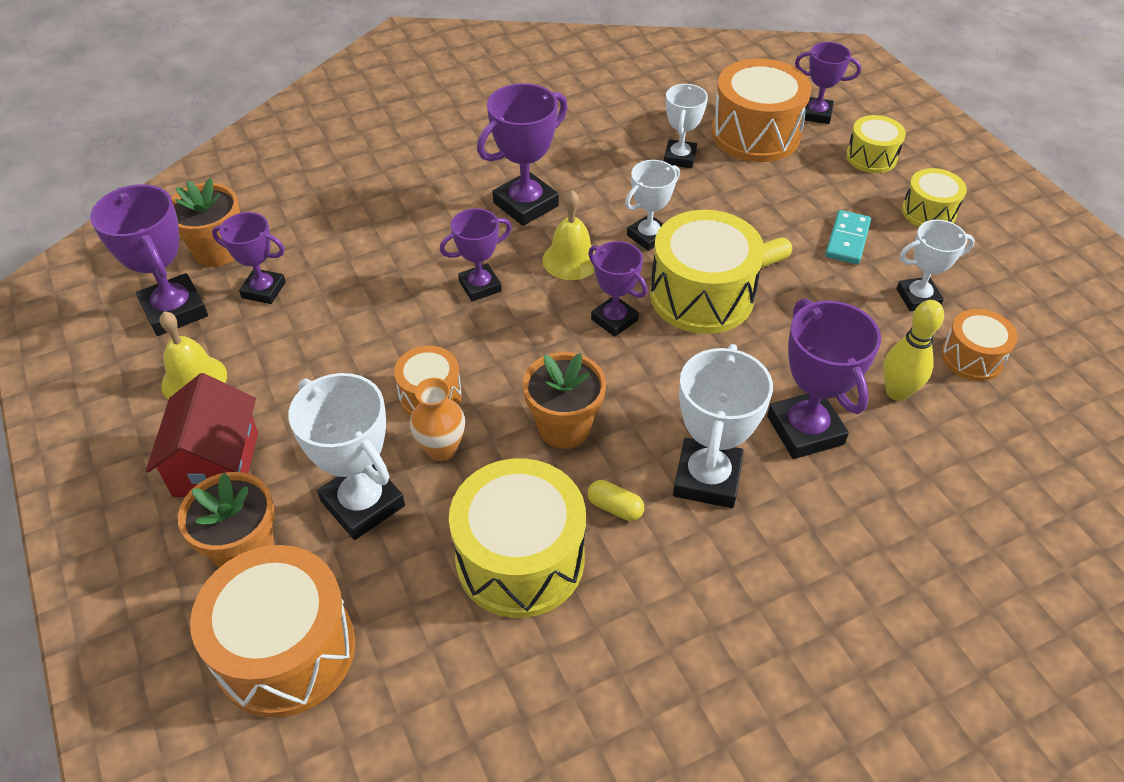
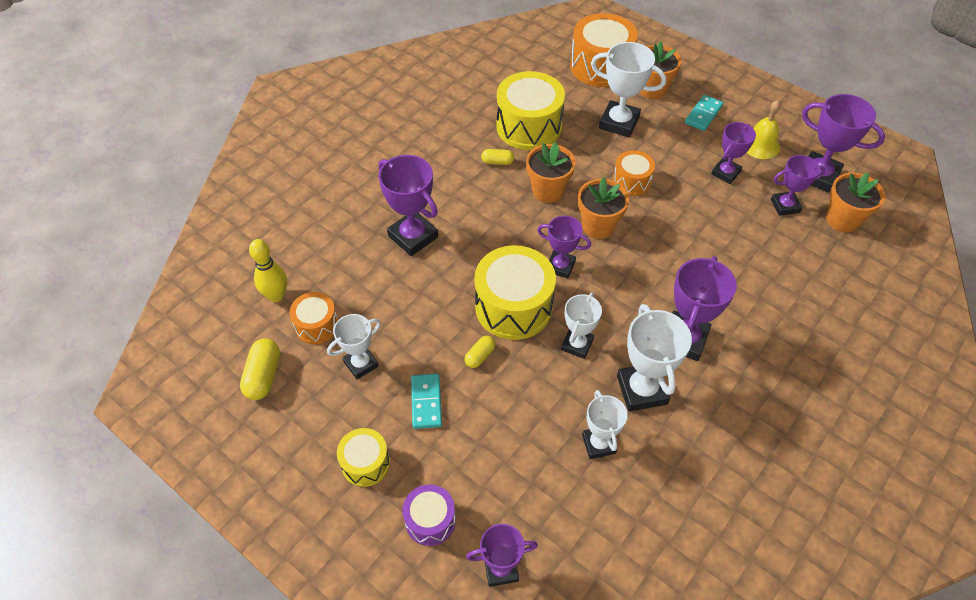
camera: 155 degrees right, 5 degrees up
red house [146,373,258,497] -> turquoise domino [685,95,723,131]
orange vase [410,378,465,461] -> none
purple trophy [440,208,512,302] -> purple trophy moved to [711,122,756,184]
yellow bell [542,190,596,280] -> none
white trophy [673,344,773,508] -> white trophy moved to [617,304,692,411]
orange drum [711,58,812,162] -> none
yellow drum [846,115,906,173] -> purple drum [402,484,456,546]
yellow bowling pin [883,300,944,401] -> yellow bowling pin moved to [249,239,287,302]
none -> yellow capsule [240,338,280,400]
none -> orange flower pot [578,177,629,239]

